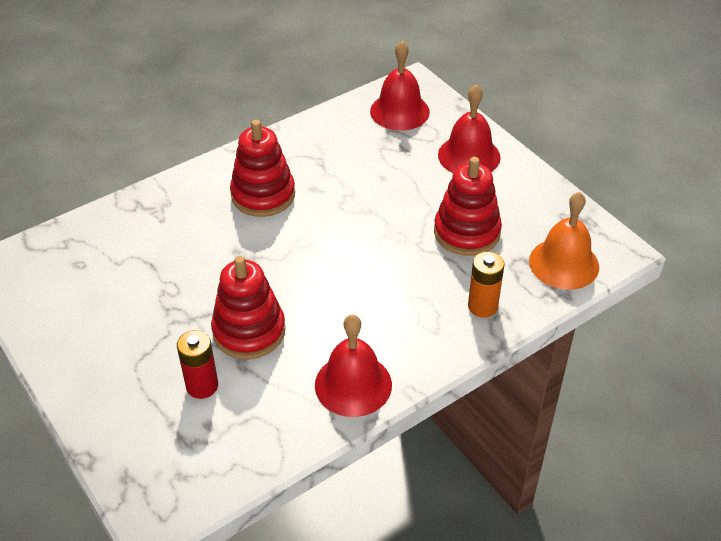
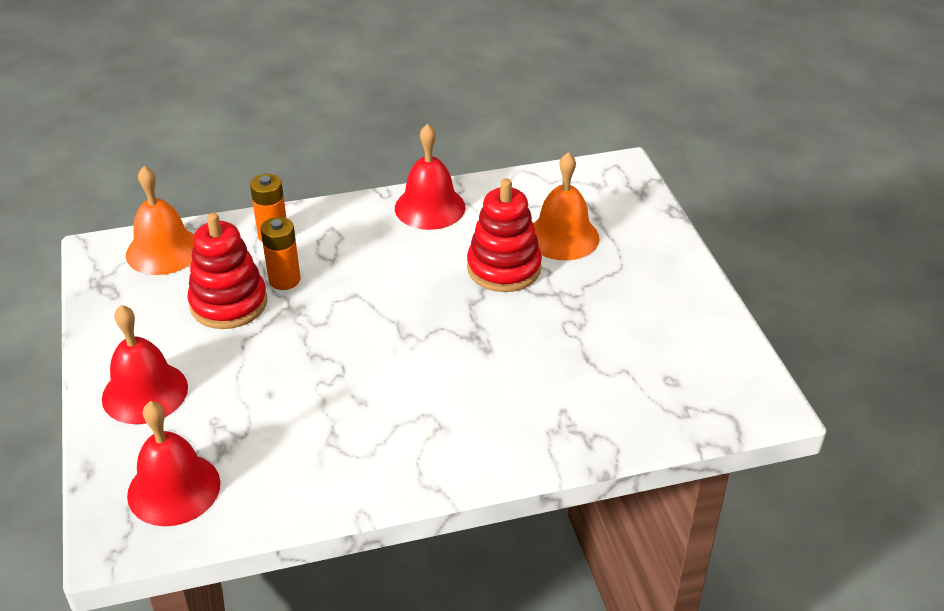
camera: 160 degrees left, 5 degrees down
red battery [177,330,218,399] -> orange bell [533,152,600,260]
red stacking toy [230,120,295,217] -> none
none -> orange battery [261,217,300,290]

